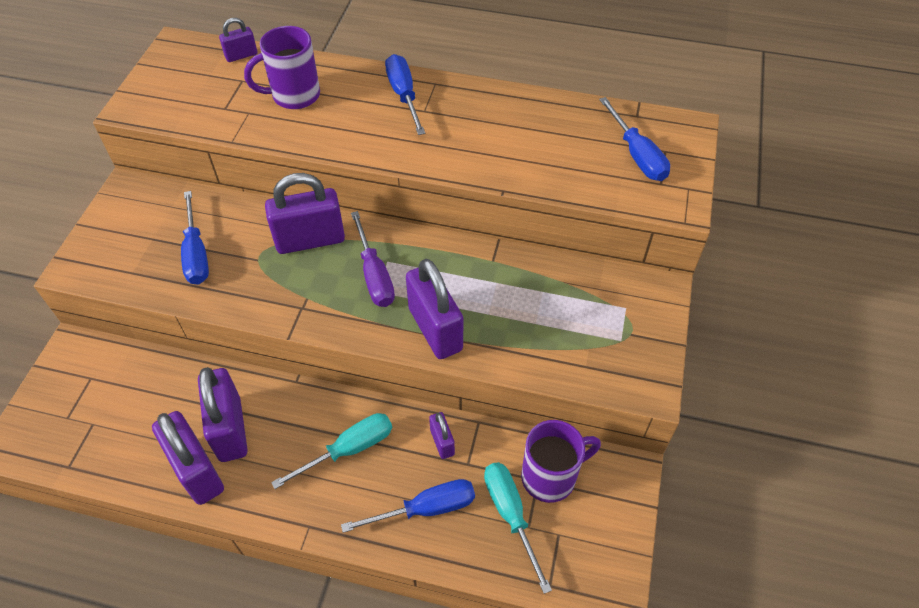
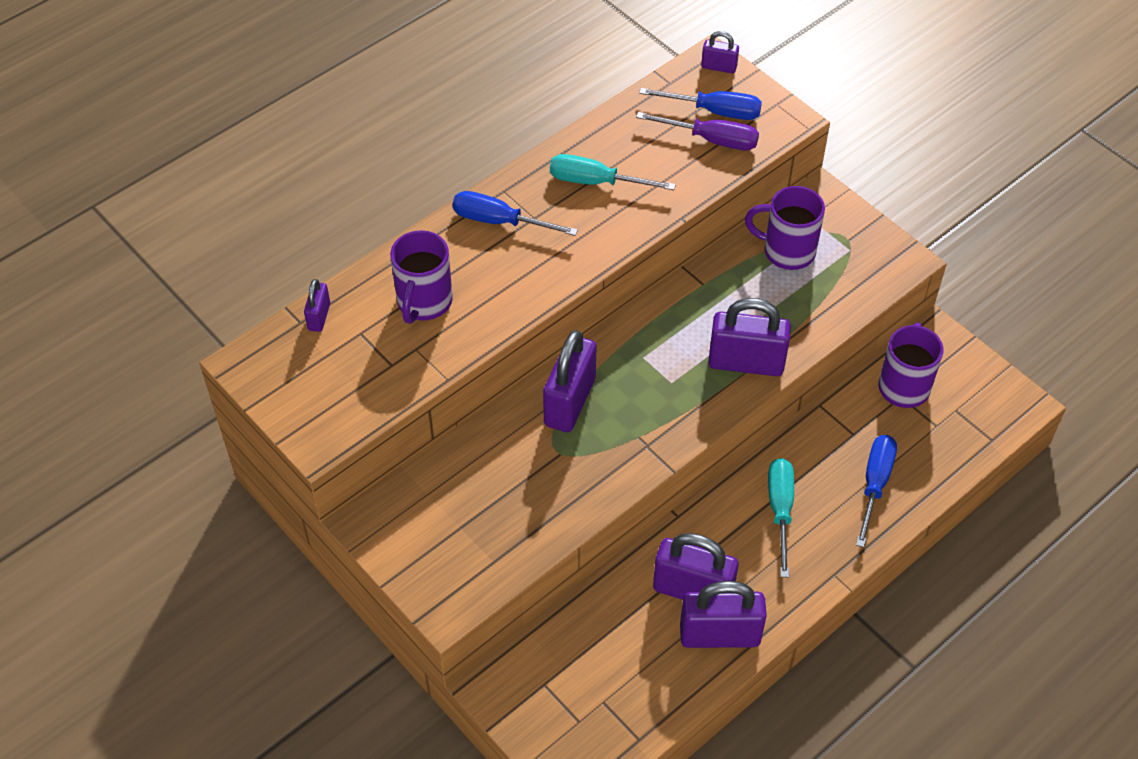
camera: 55 degrees left, 0 degrees up
blue screwdriver [181,191,209,285] -> none
purple screwdriver [351,211,395,307] -> purple screwdriver moved to [636,112,759,150]
purple padlock [429,412,455,459] -> purple padlock moved to [701,31,739,74]
turquoise screwdriver [484,462,552,594] -> turquoise screwdriver moved to [550,154,676,190]
none -> purple mug [745,186,825,270]

